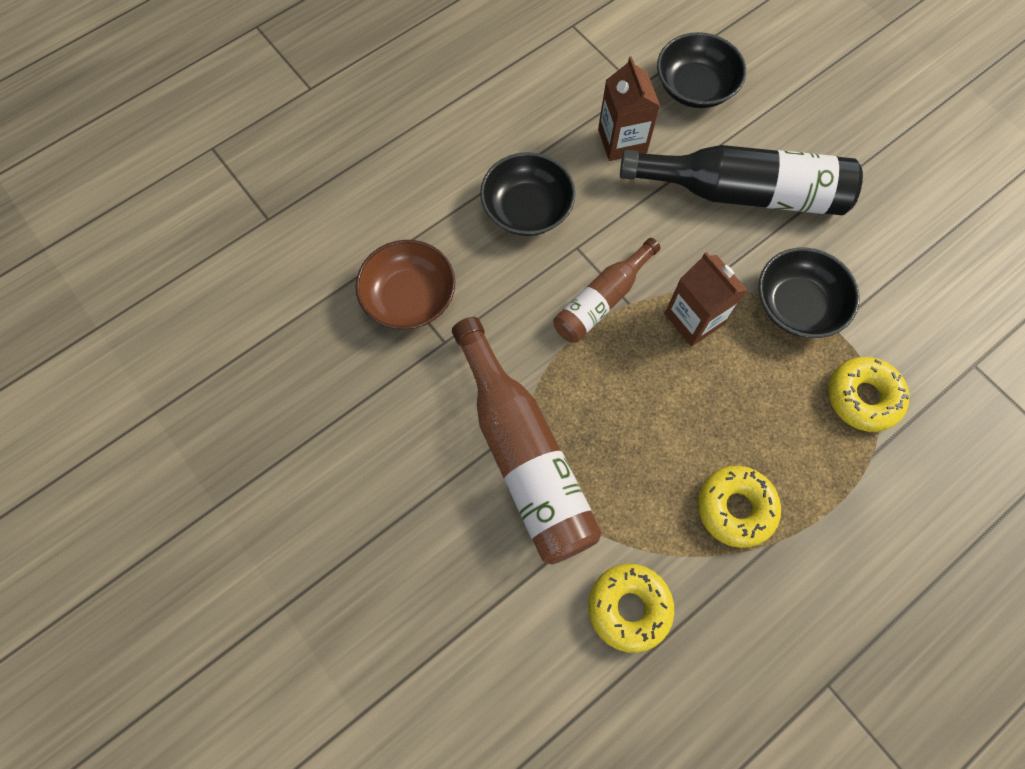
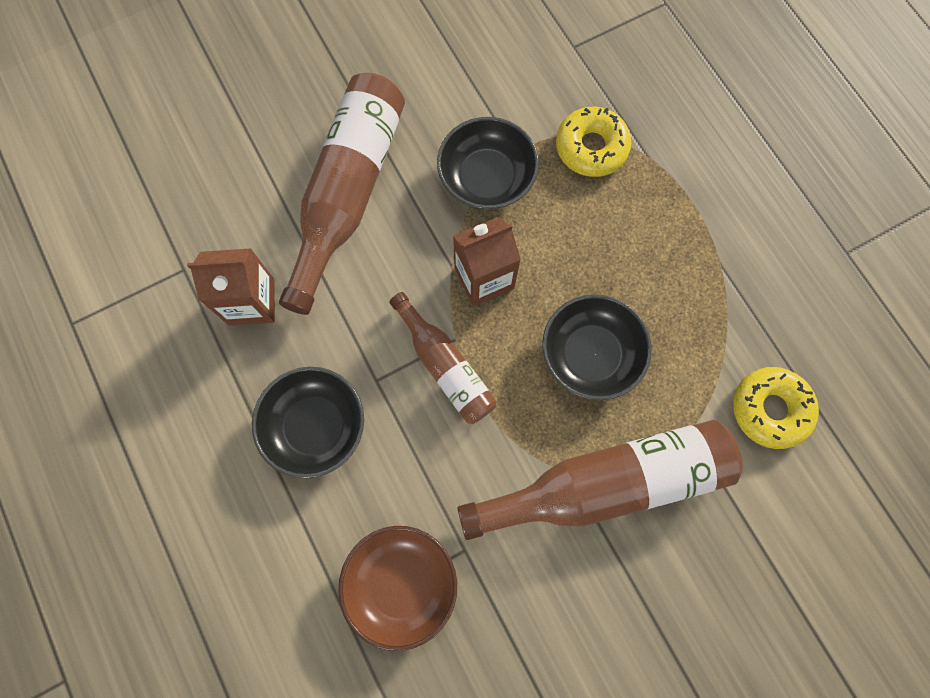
camera: 80 degrees left, 5 degrees up
black bottle [620,145,863,215] -> brown bottle [279,73,405,315]
black bowl [657,32,746,108] -> black bowl moved to [542,294,652,400]
yellow donut [698,466,781,548] -> none

